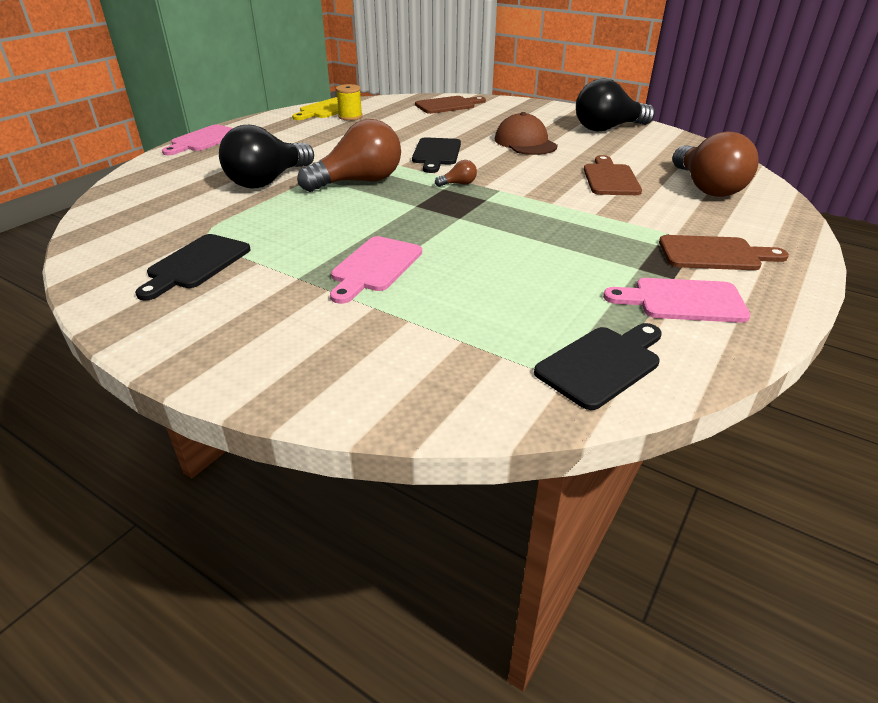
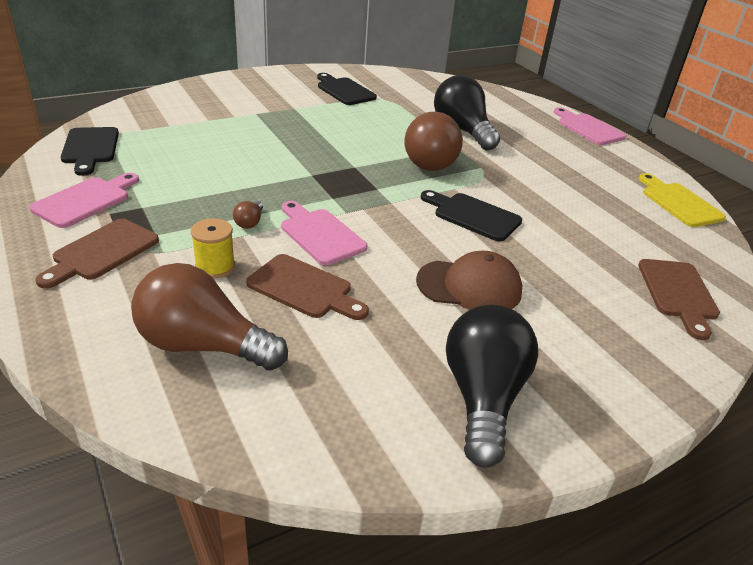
camera: 115 degrees right, 0 degrees up
pink cutting board [330,236,422,304] -> pink cutting board moved to [281,201,367,265]
yellow spool [336,84,363,121] -> yellow spool moved to [191,218,235,278]
brown light bulb [435,160,477,187] -> brown light bulb moved to [233,201,263,229]

